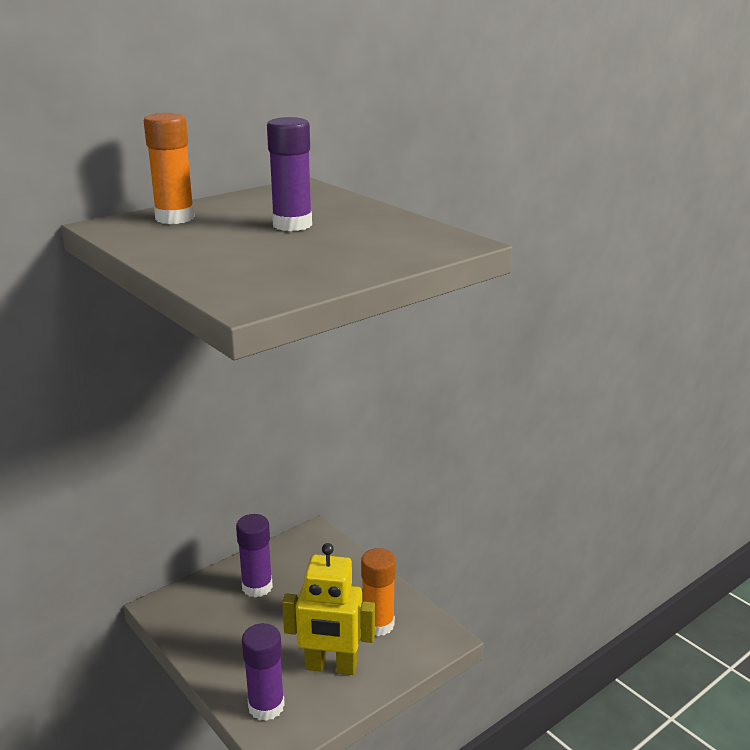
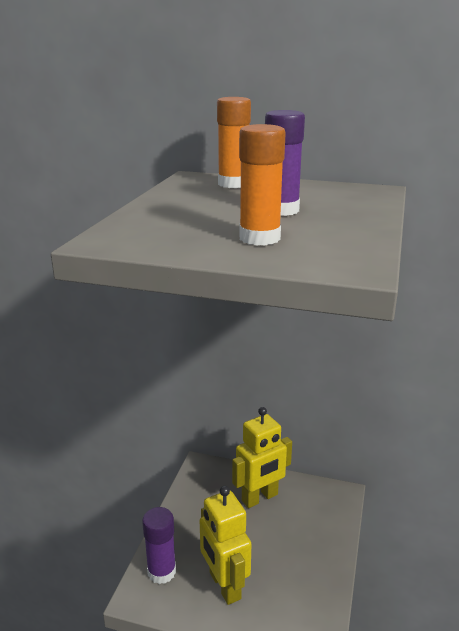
camera: 55 degrees right, 0 degrees up
purple glue stick [236,514,273,597] -> yellow robot [232,407,292,508]
orange glue stick [361,548,396,636] -> orange glue stick moved to [239,124,286,246]

